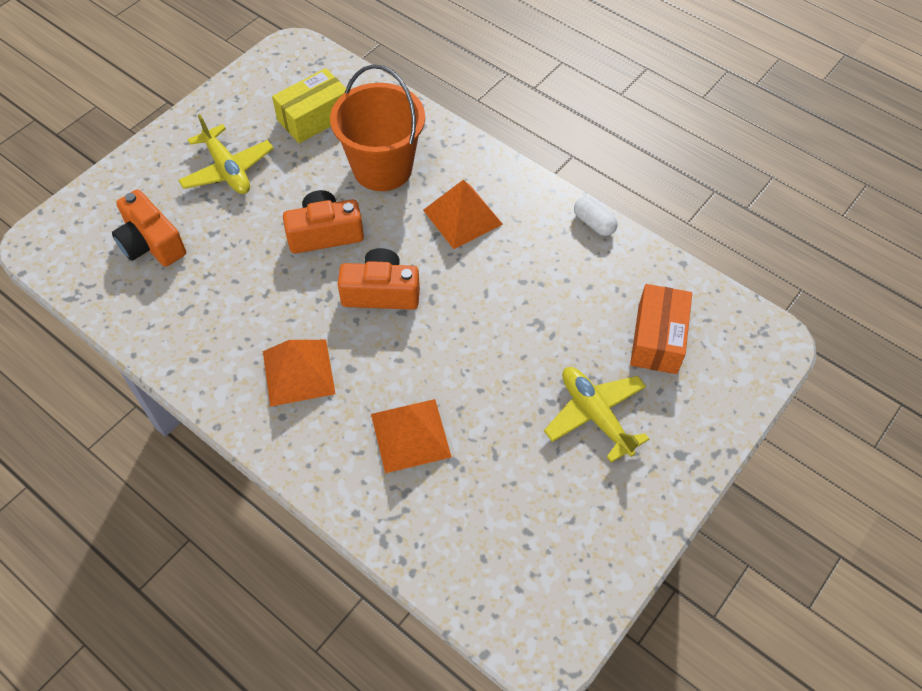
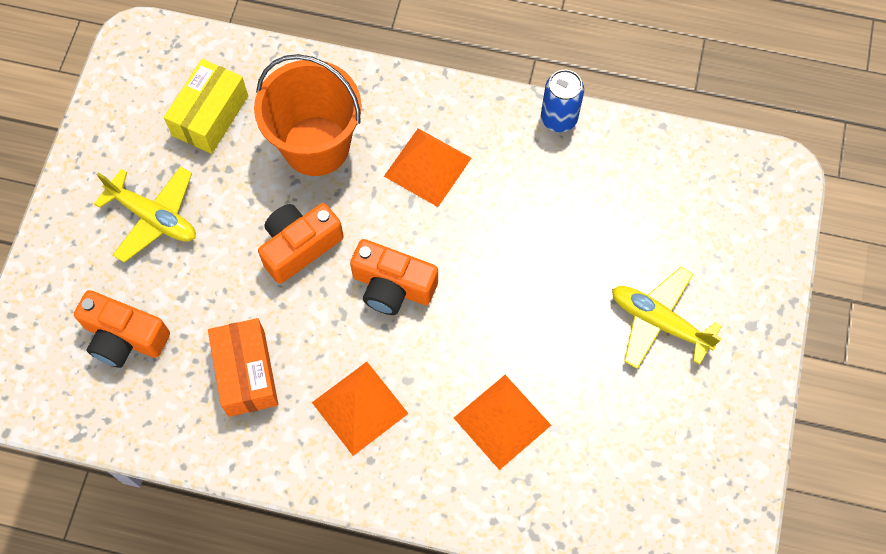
camera: 25 degrees left, 10 degrees up
orange camera [338,248,420,310] -> orange camera turned 135 degrees counterclockwise [350,239,438,315]
white capsule [574,197,618,236] -> blue can [541,70,584,132]
orange box [630,284,692,374] -> orange box moved to [208,318,278,417]

